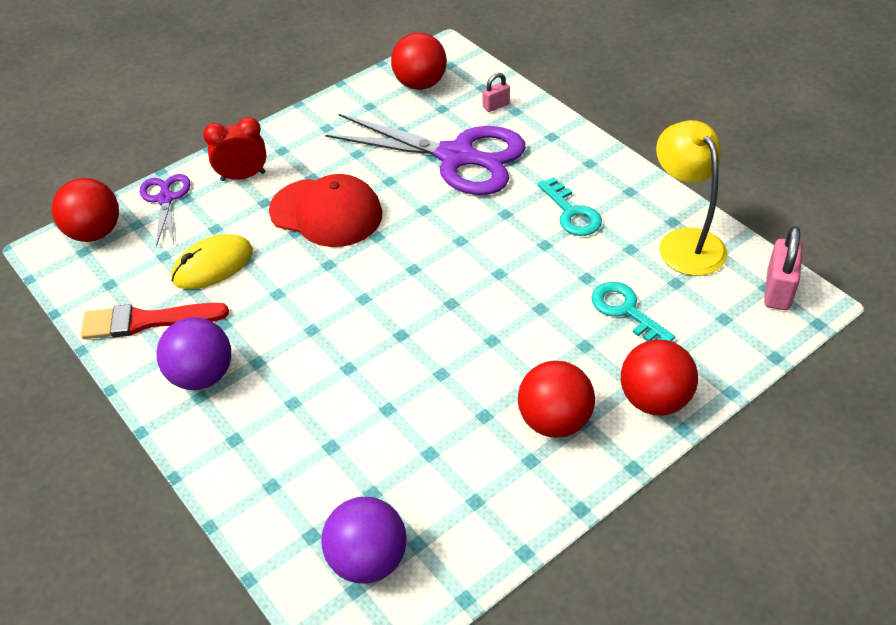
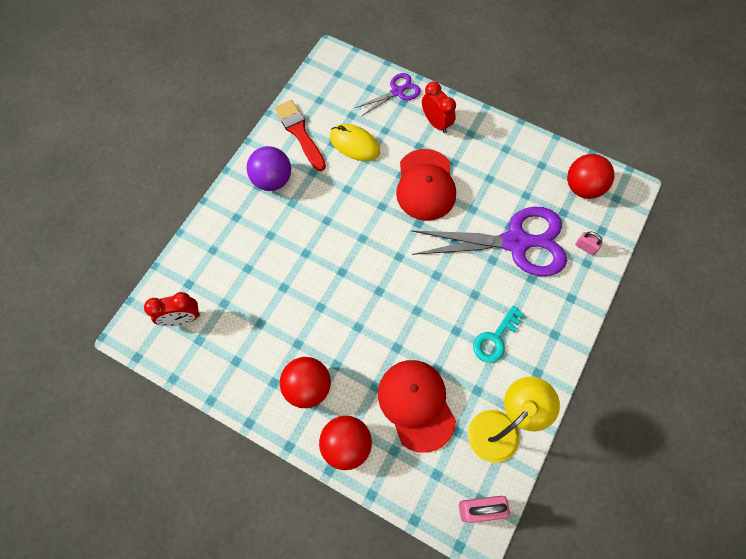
camera: 65 degrees right, 20 degrees up
red ball [52,178,119,242] -> none
purple ball [322,497,407,584] -> red clock [144,292,200,326]
purple scissors [325,114,526,195] -> purple scissors turned 90 degrees counterclockwise [411,206,567,276]
turquoise key [591,282,675,342] -> red cap [378,360,456,453]

